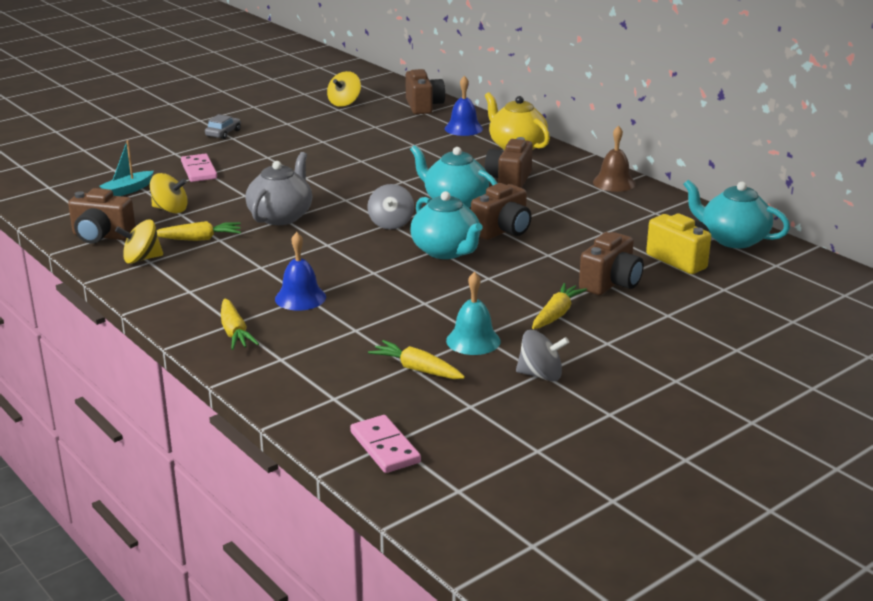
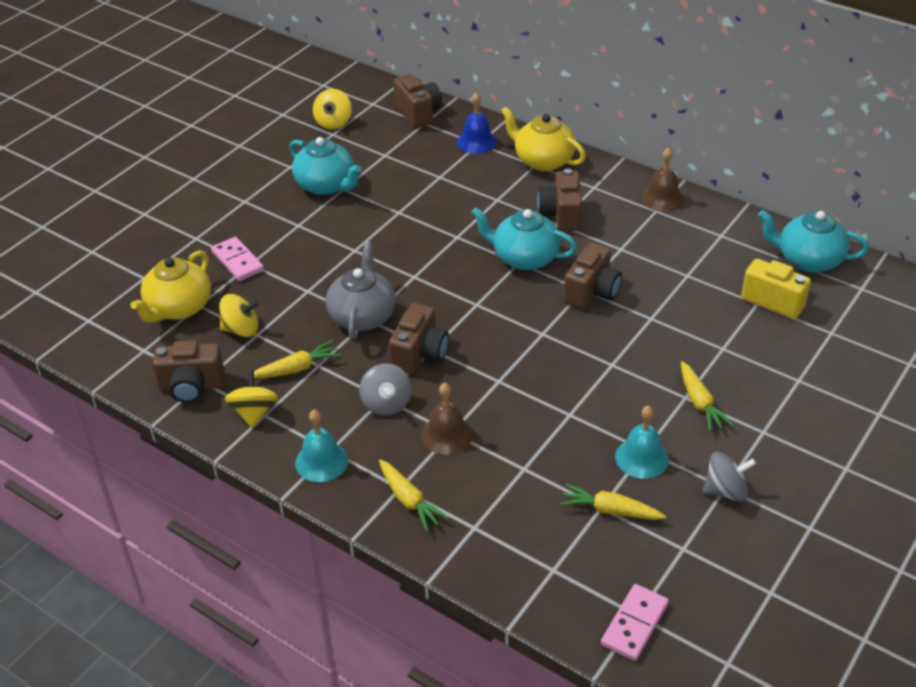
camera: 15 degrees left, 15 degrees up
turquoise boat [100,140,154,196] -> yellow teapot [130,250,211,323]
yellow spinning top [115,220,163,264] -> yellow spinning top turned 120 degrees clockwise [225,370,278,428]
grey car [205,114,241,139] -> none
blue bell [275,232,326,311] -> brown bell [421,383,473,455]
pink domino [350,415,421,473] -> pink domino turned 75 degrees clockwise [601,584,669,661]
grey spinning top [367,184,414,229] -> grey spinning top moved to [359,363,412,416]
turquoise teapot [410,191,483,259] -> turquoise teapot moved to [289,137,361,195]
yellow carrot [532,283,587,329] -> yellow carrot turned 150 degrees clockwise [681,361,734,432]
brown camera [579,232,644,295] -> brown camera moved to [389,303,449,374]
none -> turquoise bell [295,410,348,482]

